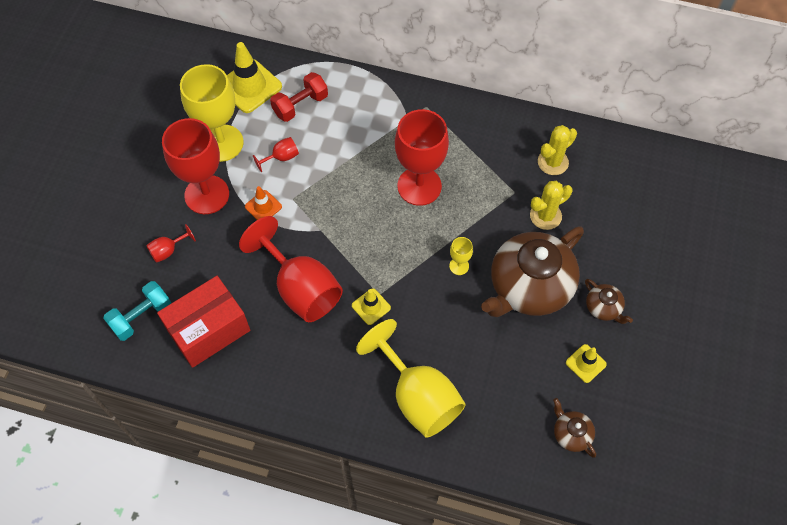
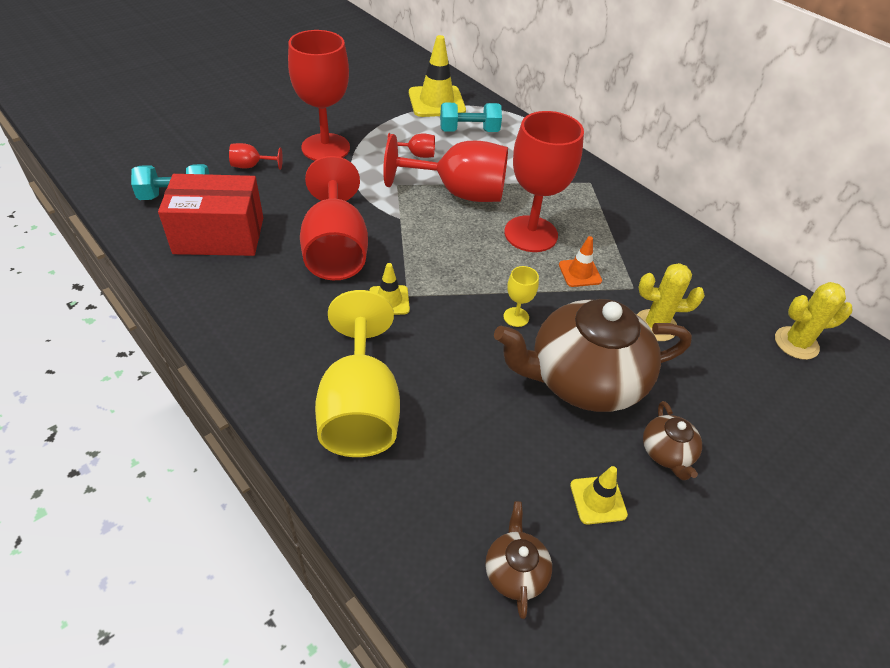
camera: 30 degrees right, 15 degrees down
yellow goblet [180,64,244,162] -> none
orange traffic cone [245,186,282,220] -> orange traffic cone moved to [559,236,602,287]
red dumbbell [270,72,328,122] -> turquoise dumbbell [440,103,502,132]
yellow cactus [538,125,577,175] -> yellow cactus moved to [775,282,853,360]
none -> red goblet [383,134,508,202]

